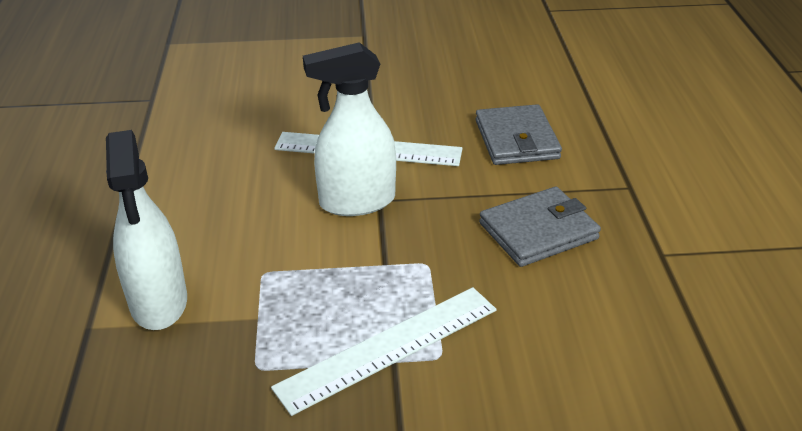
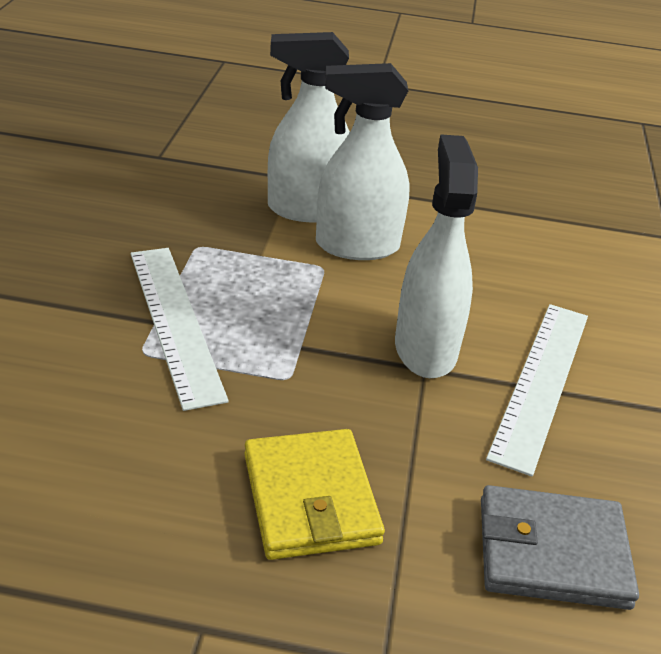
camera: 100 degrees right, 0 degrees up
grey wallet [479,187,601,267] -> yellow wallet [244,429,385,560]
none -> white spray bottle [316,63,410,260]

